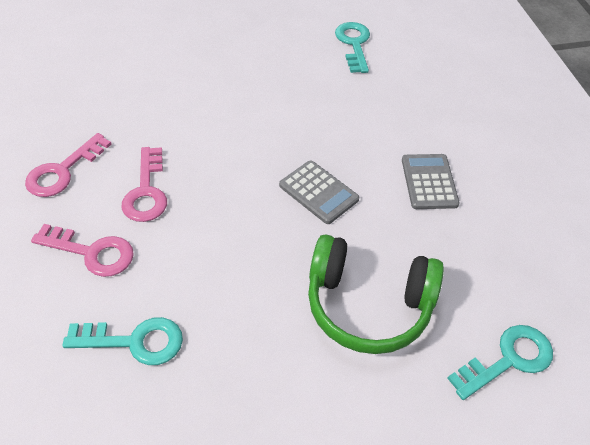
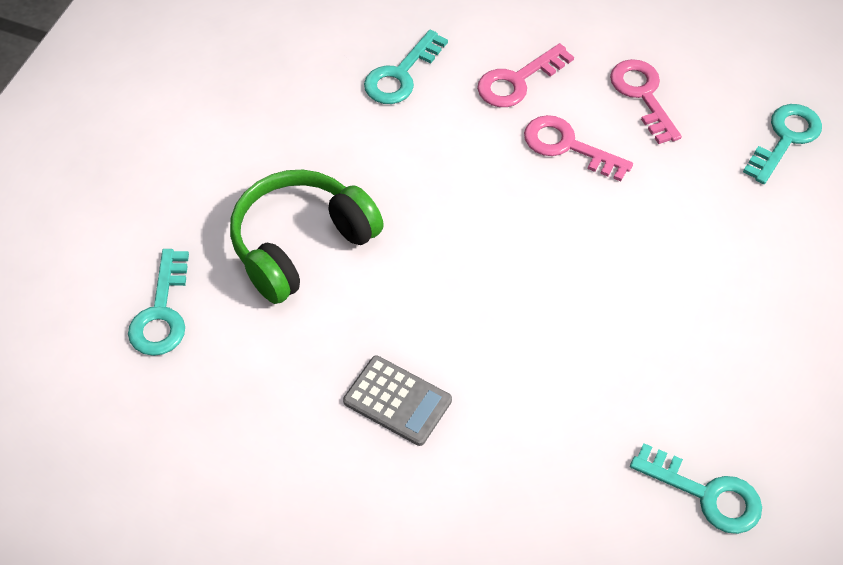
camera: 125 degrees right, 5 degrees up
grey calculator [279,160,359,224] -> none
none -> turquoise key [743,104,822,184]

